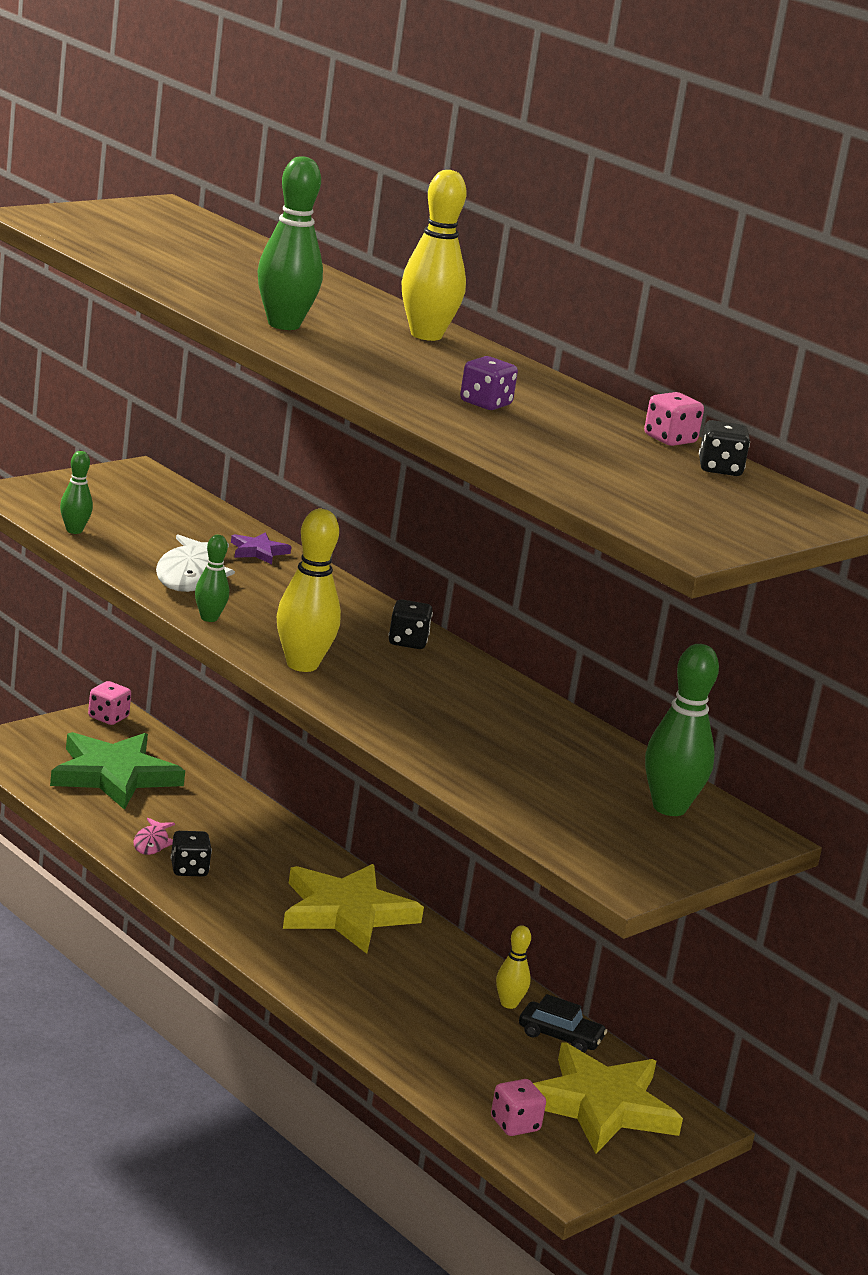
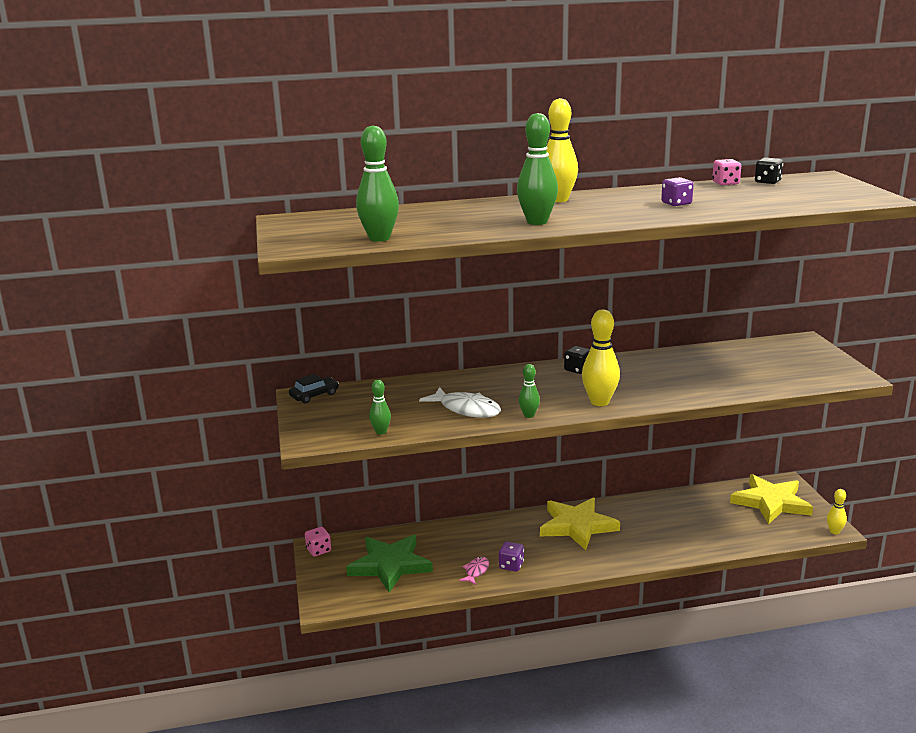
camera: 55 degrees left, 0 degrees up
pink fish [133,818,175,855] -> pink fish turned 105 degrees counterclockwise [459,557,489,585]
black dice [171,831,212,876] -> purple dice [499,542,524,572]
purple star [231,532,291,565] -> none
pink dice [491,1079,546,1136] -> none
yellow bowling pin [496,925,531,1009] -> yellow bowling pin moved to [827,489,847,534]
black car [519,994,607,1053] -> black car moved to [289,374,339,403]
green bowling pin [645,644,719,816] -> green bowling pin moved to [356,125,399,242]

